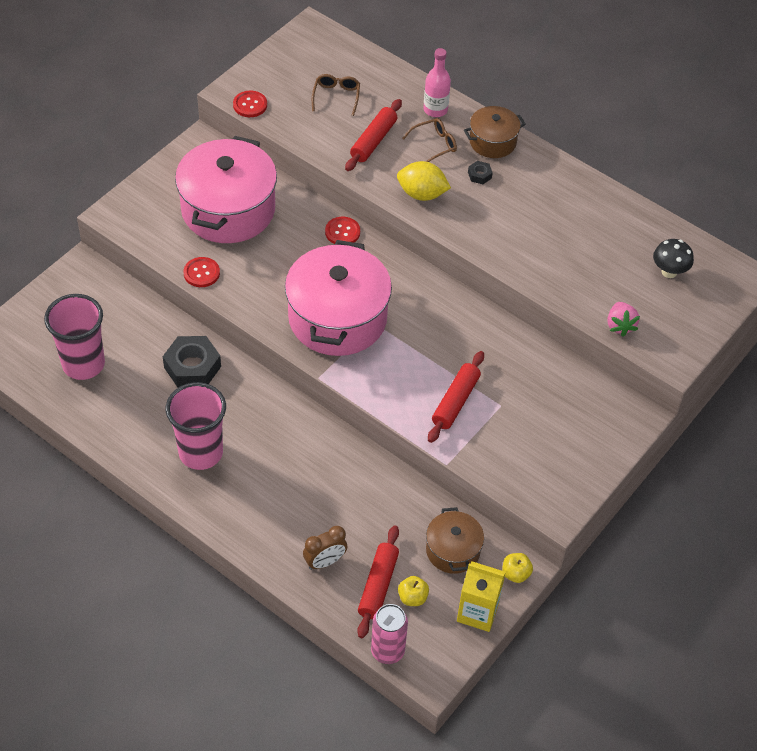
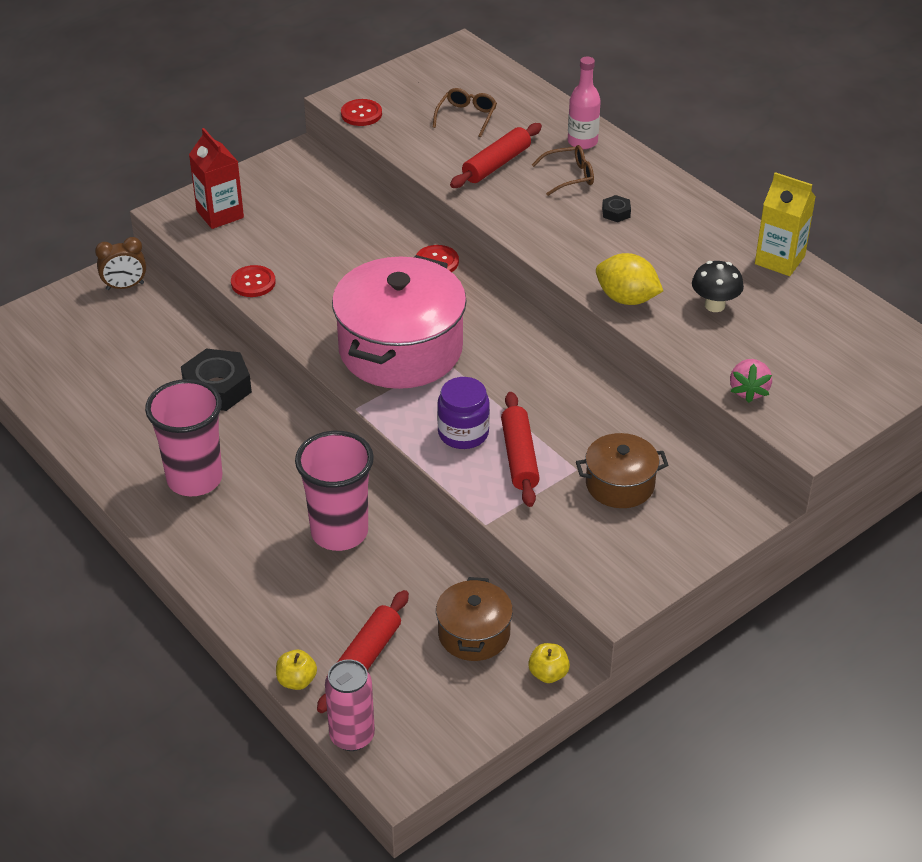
camera: 15 degrees right, 10 degrees down
pink cup [44,294,105,380] -> pink cup moved to [295,431,374,551]
pink pot [175,136,277,243] -> none
brown clock [303,526,347,570] -> brown clock moved to [95,237,146,290]
yellow lemon [397,161,451,201] -> yellow lemon moved to [596,253,663,305]
yellow apple [398,576,429,606] -> yellow apple moved to [276,650,317,690]
red rolling pin [428,351,484,443] -> red rolling pin turned 45 degrees counterclockwise [501,392,540,507]
yellow carton [457,561,506,632] -> yellow carton moved to [755,172,816,276]
brown pot [464,106,526,158] -> brown pot moved to [576,433,668,508]
black mushroom [653,239,694,278] -> black mushroom moved to [692,261,744,312]
none -> red carton [189,128,244,229]
none -> purple jar [437,377,490,449]

